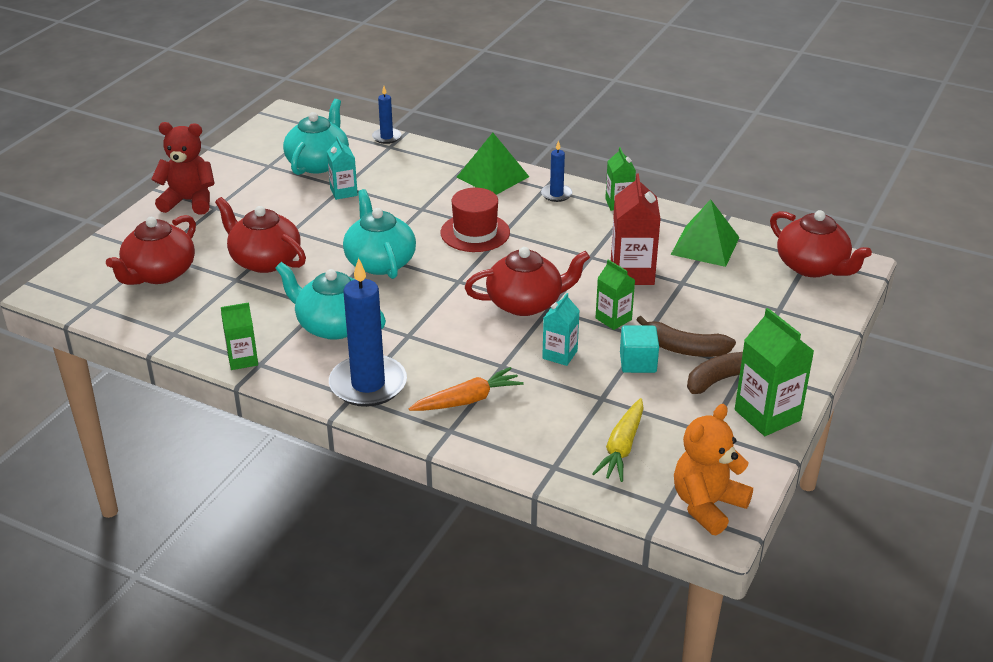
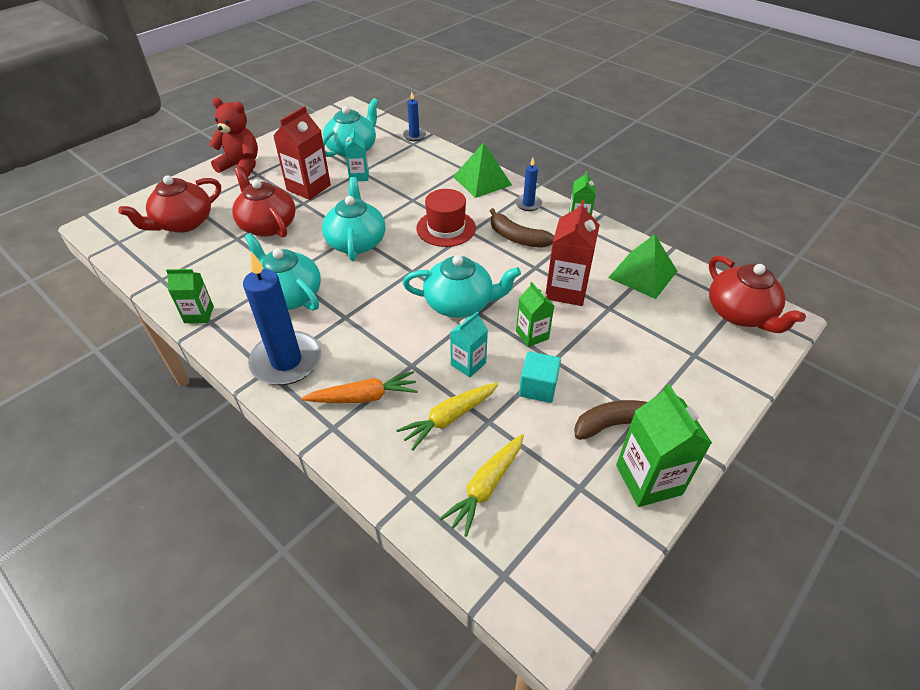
camera: 15 degrees right, 10 degrees up
red teapot [465,247,590,316] -> turquoise teapot [403,255,521,318]
brown banana [637,316,736,357] -> brown banana moved to [490,208,554,248]
orange teddy bear [674,404,753,535] -> none
none -> red carton [273,106,331,200]
none -> yellow carrot [396,382,499,450]

